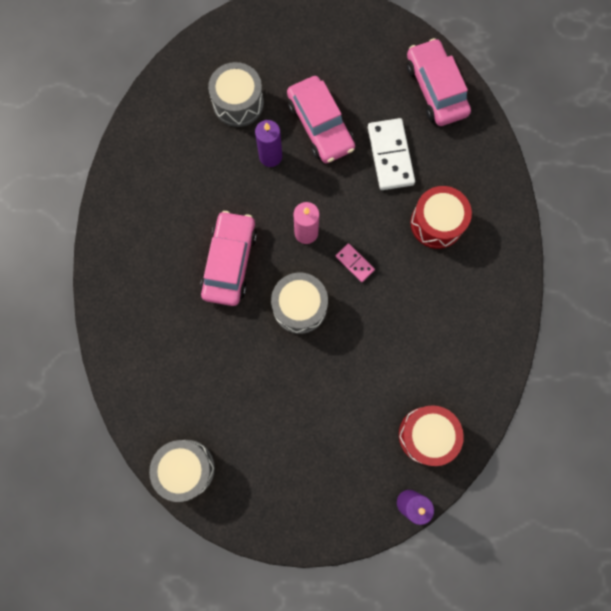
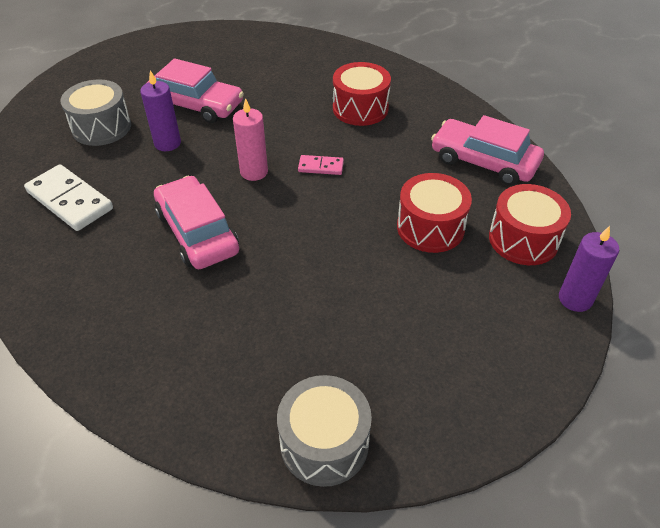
camera: 40 degrees left, 30 degrees down
grey drum [271,273,328,334] -> none
white domino [368,118,415,190] -> white domino moved to [24,164,113,231]
pink car [407,38,471,126] -> pink car moved to [431,115,544,186]
none -> red drum [397,173,472,253]

